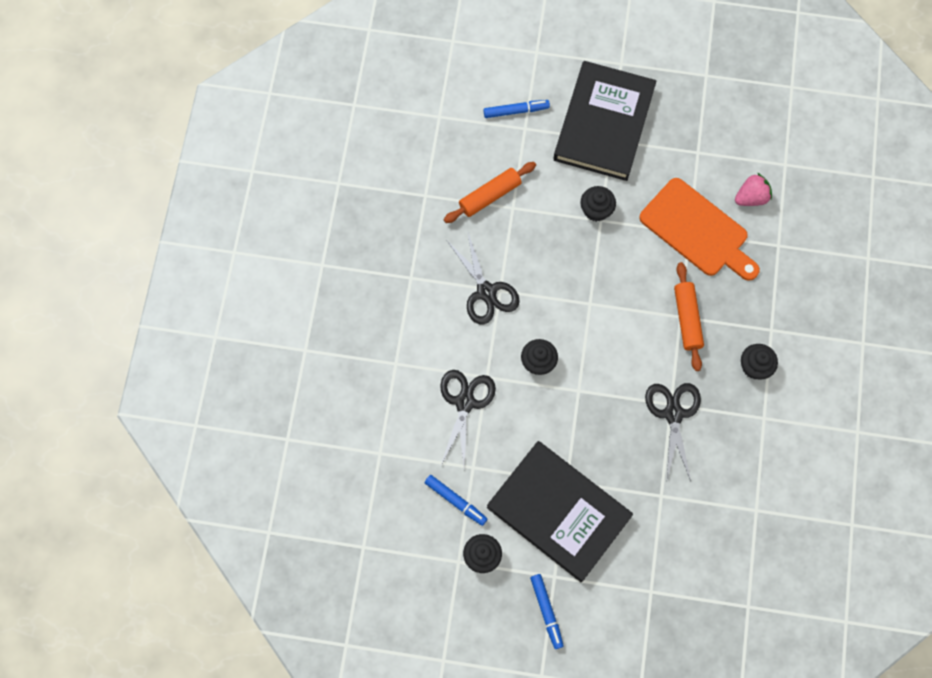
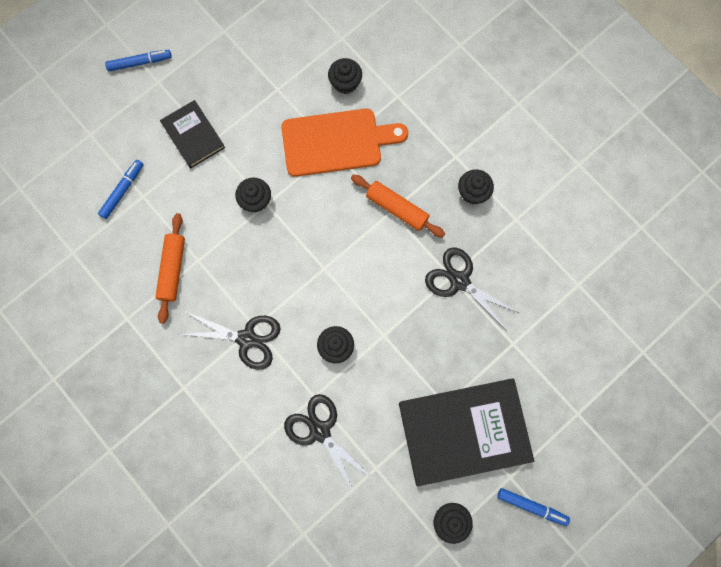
camera: 50 degrees left, 5 degrees up
blue marker [425,475,487,526] -> blue marker moved to [105,50,172,71]
black book [553,61,656,181] -> black book [160,100,225,168], size x0.53
pink strawberry [735,173,772,206] -> black cupcake [328,58,362,94]

